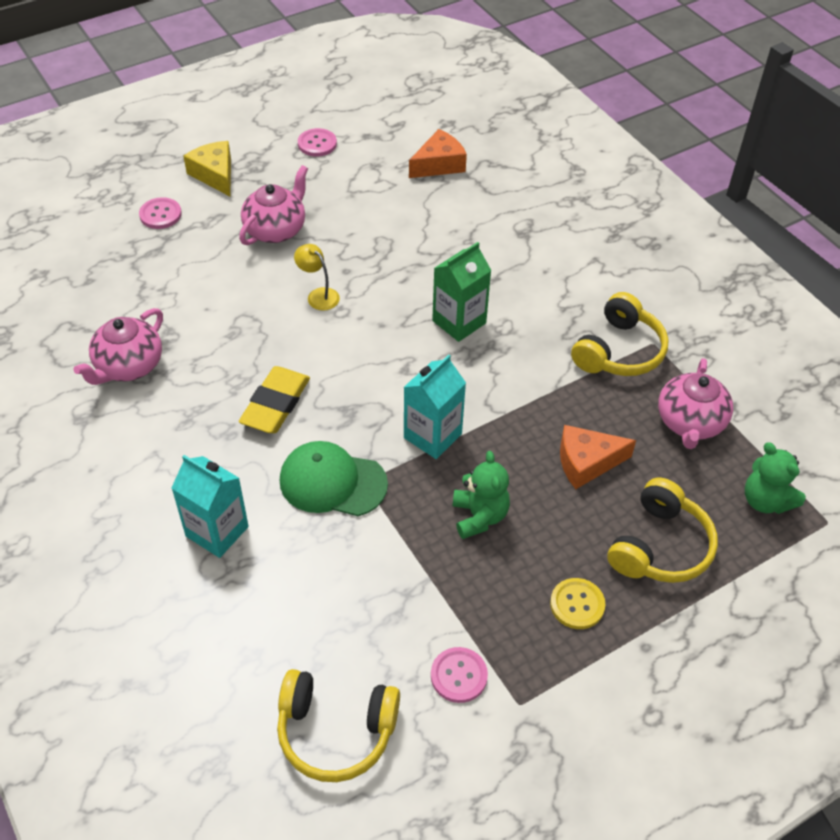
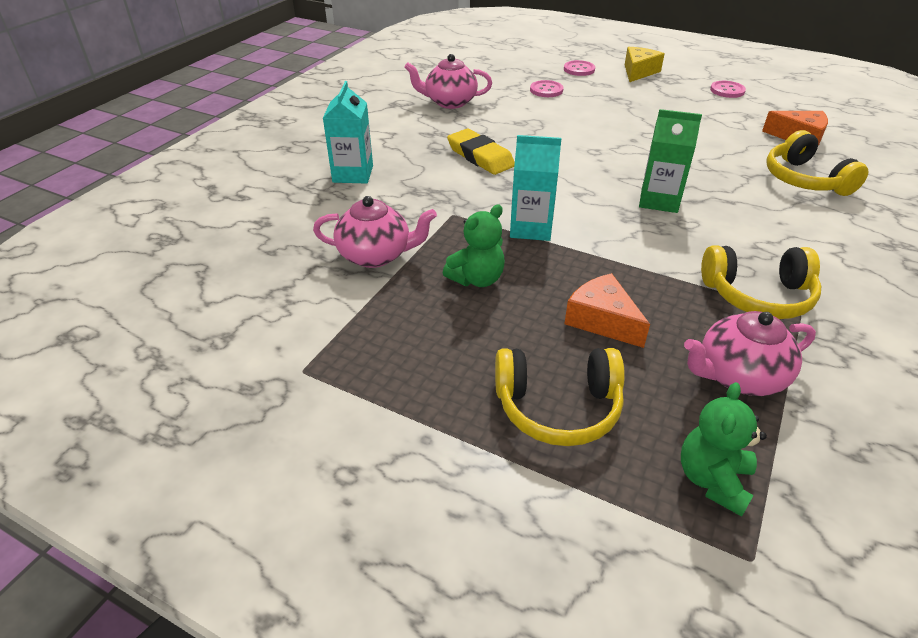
camera: 60 degrees right, 10 degrees down
pink teapot [239,165,308,245] -> pink teapot moved to [313,196,437,268]
yellow eraser [239,366,310,433] -> yellow eraser turned 60 degrees clockwise [447,129,515,175]
yellow headphones [277,669,400,782] -> yellow headphones moved to [766,130,869,196]
green cap [280,441,388,516] -> none
yellow lamp [294,244,340,311] -> none
pink button [431,647,488,703] -> pink button moved to [530,80,563,97]
yellow button [550,578,606,629] -> none

